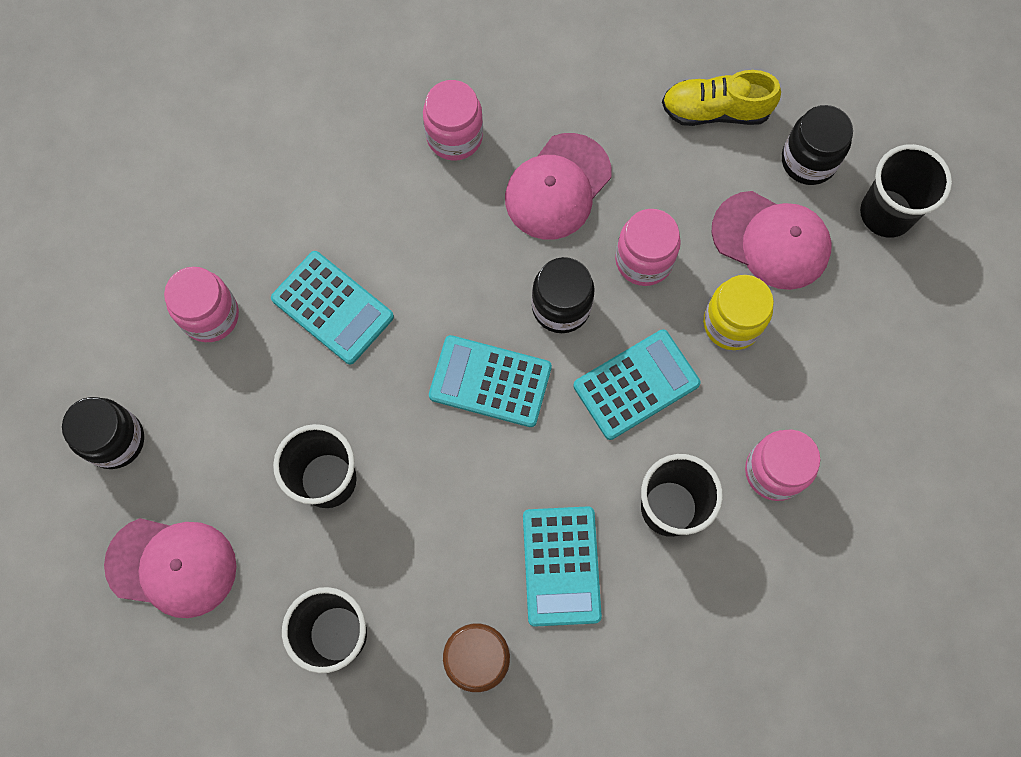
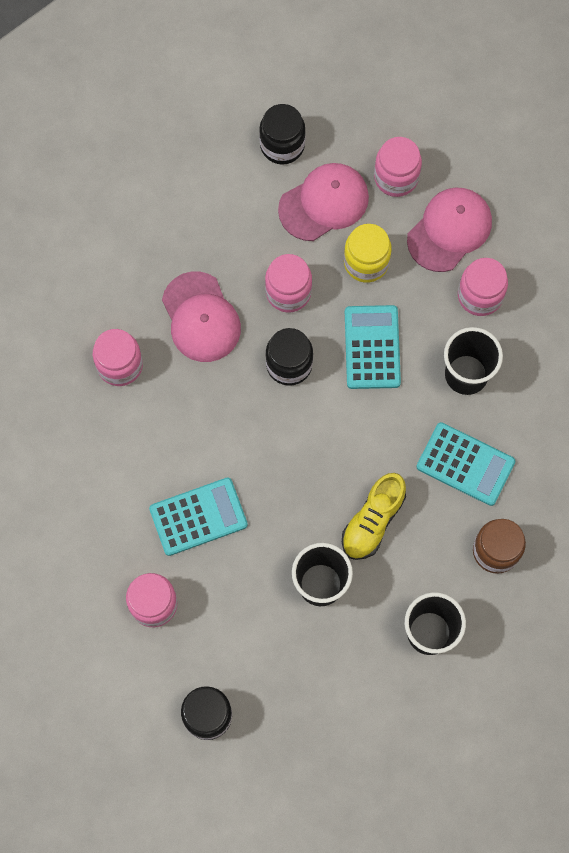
camera: 60 degrees left, 0 degrees up
pink cap [104,518,237,618] -> pink cap moved to [407,188,492,272]
turquoise calculator [429,335,552,427] -> none
yellow shoe [662,70,781,126] -> yellow shoe moved to [342,473,406,560]
black cup [860,144,952,238] -> none
none -> pink jar [374,137,422,197]

